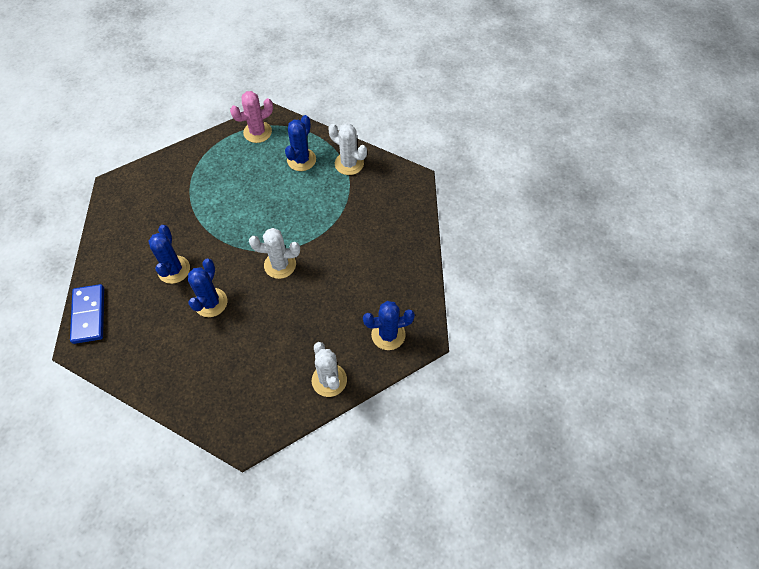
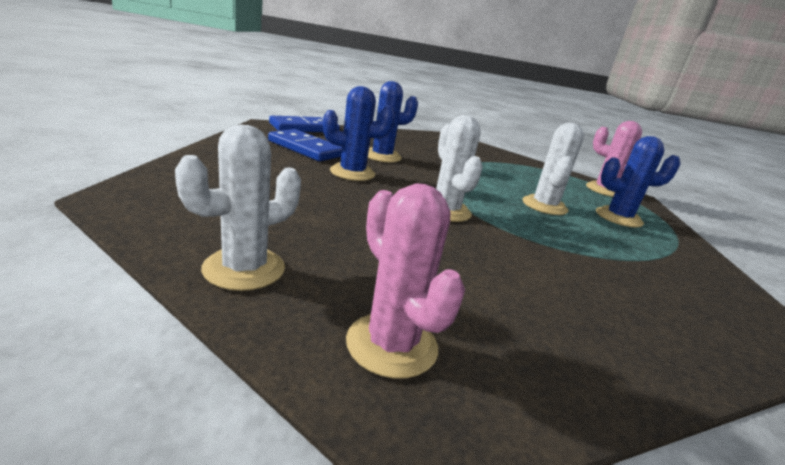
camera: 65 degrees right, 35 degrees down
white cactus [328,123,367,175] -> white cactus moved to [522,123,584,215]
blue cactus [363,301,415,350] -> pink cactus [346,183,465,379]
none -> blue domino [268,129,342,161]

